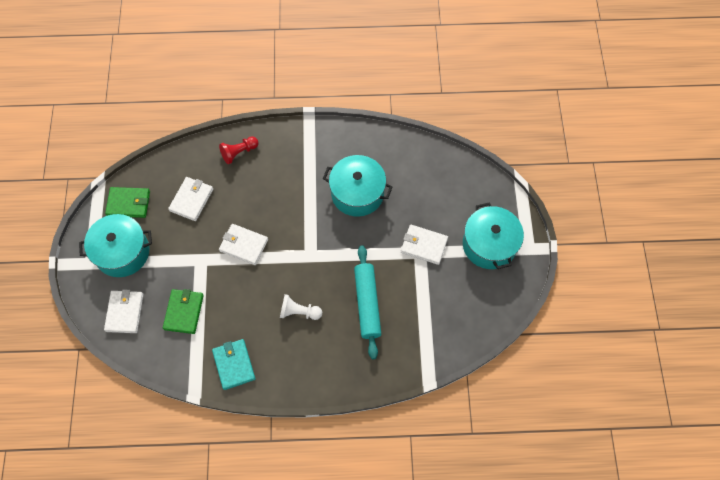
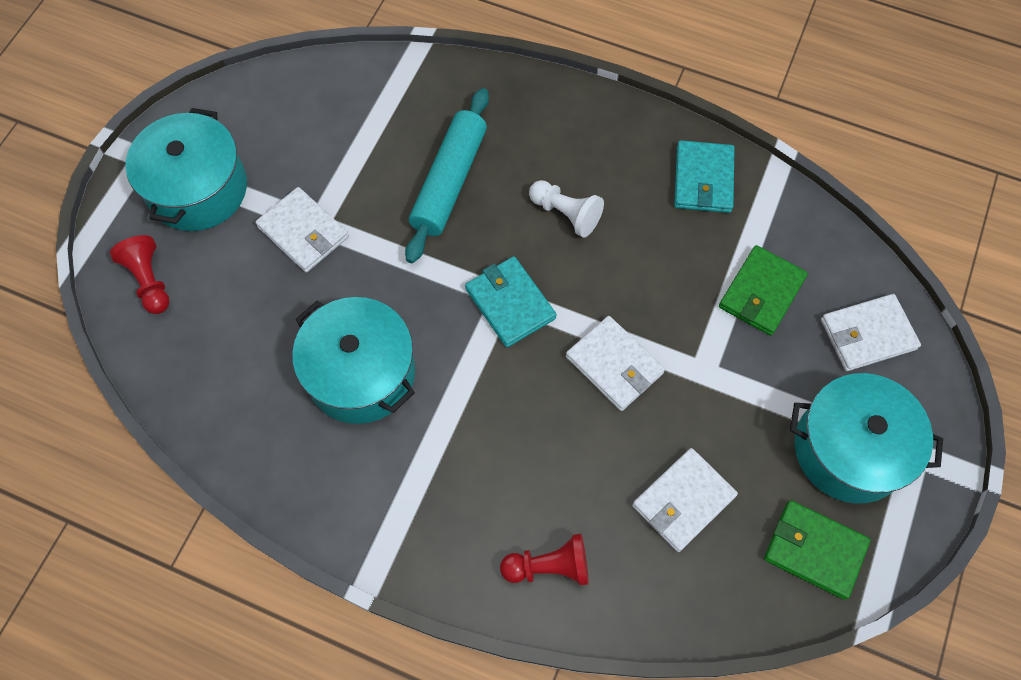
camera: 155 degrees left, 0 degrees up
white wallet [104,289,144,333] -> white wallet turned 45 degrees clockwise [821,294,921,371]
none -> red pawn [110,235,170,314]
none -> turquoise wallet [465,256,557,347]

